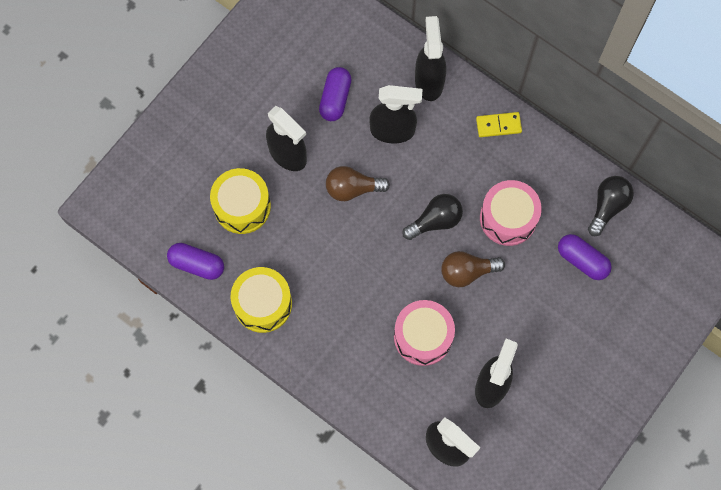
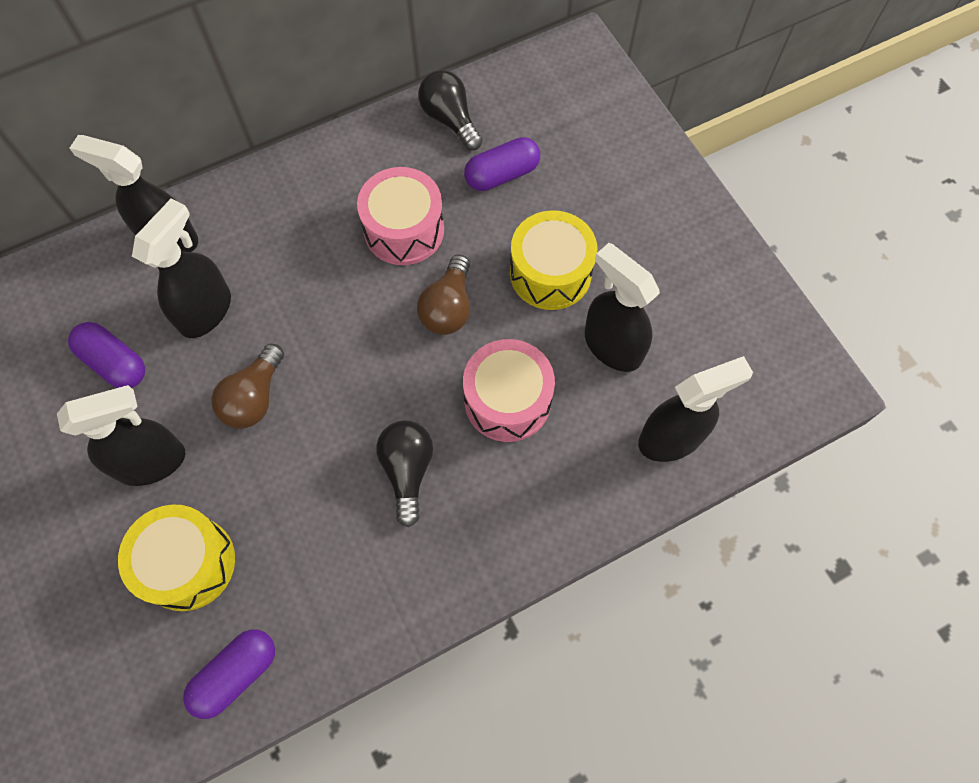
camera: 65 degrees left, 5 degrees down
yellow drum [231,267,292,333] -> yellow drum moved to [510,210,597,310]
black light bulb [402,194,463,240] -> black light bulb moved to [377,420,433,527]
yellow domino [476,112,522,137] -> none

